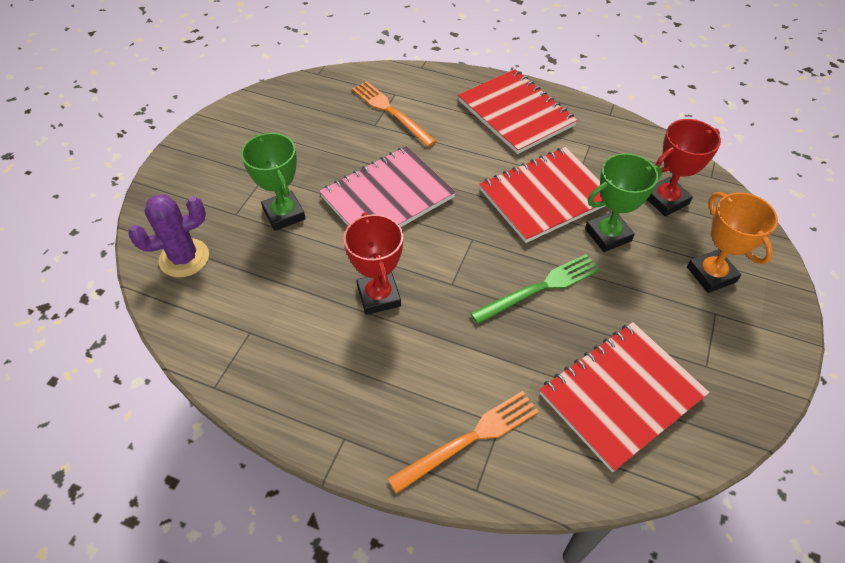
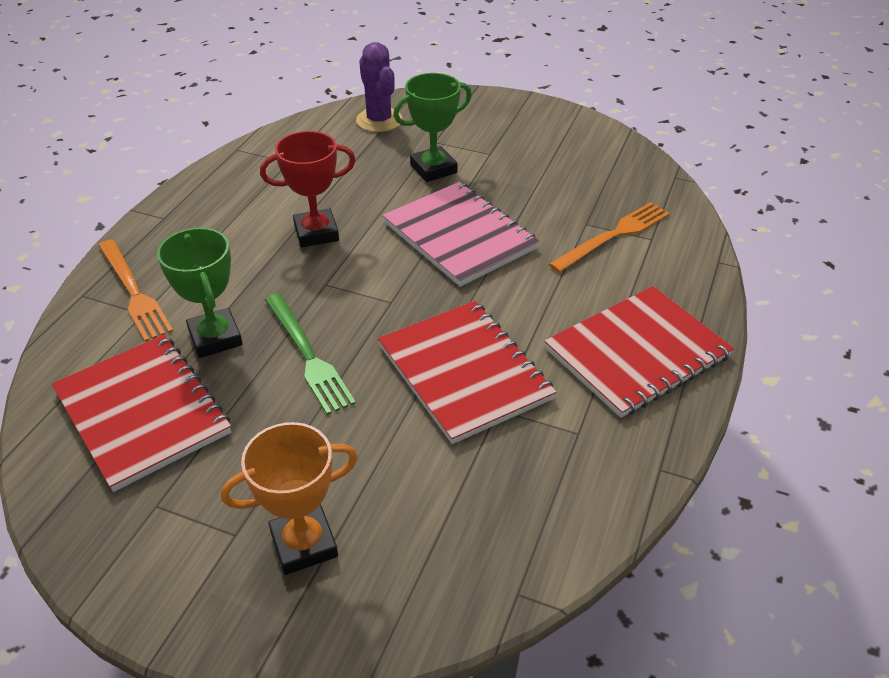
camera: 90 degrees right, 10 degrees down
green trophy [585,153,662,252] -> green trophy moved to [157,228,243,358]
red trophy [647,119,721,216] -> none

